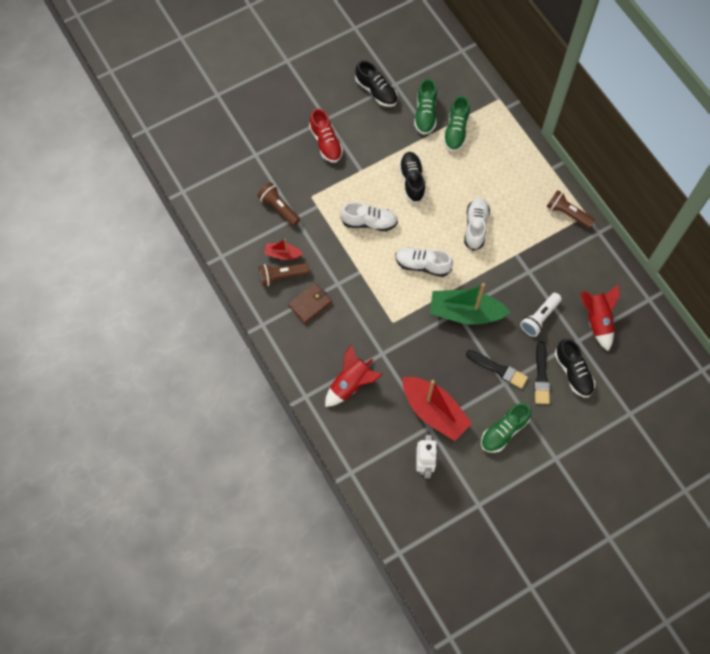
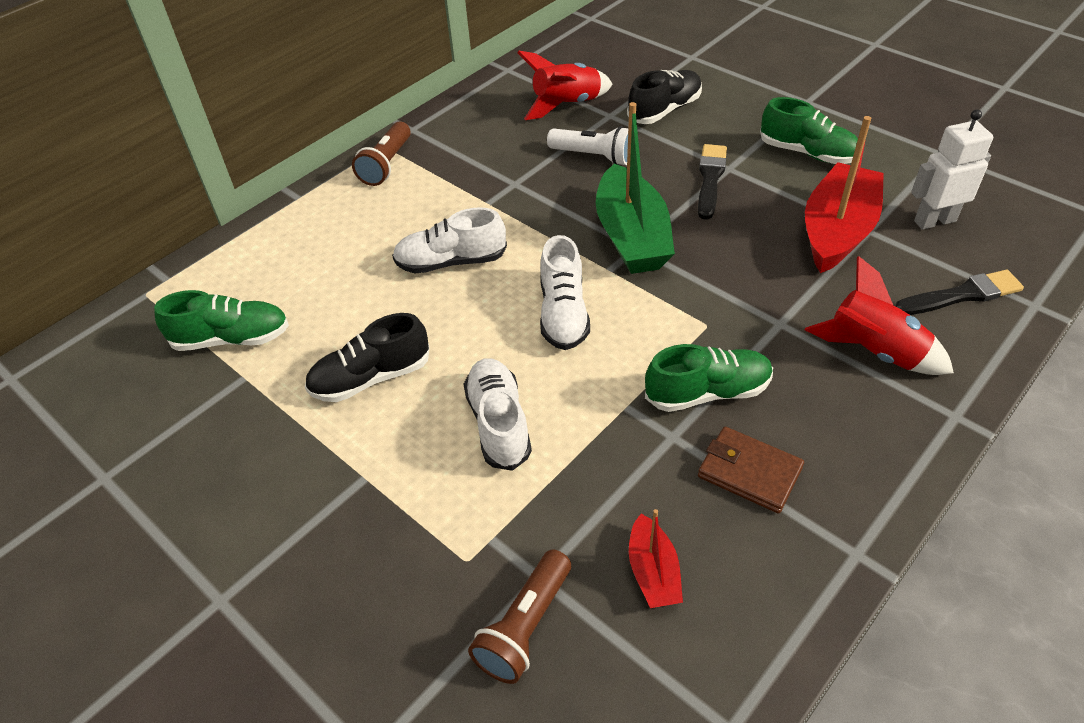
camera: 105 degrees left, 20 degrees down
brown flashlight [259,263,309,286] -> none
red shoe [309,108,343,163] -> none
black shoe [355,60,398,107] -> none
green shoe [414,78,437,135] -> green shoe moved to [645,344,773,412]
black brush [534,341,550,404] -> black brush moved to [895,270,1024,315]

